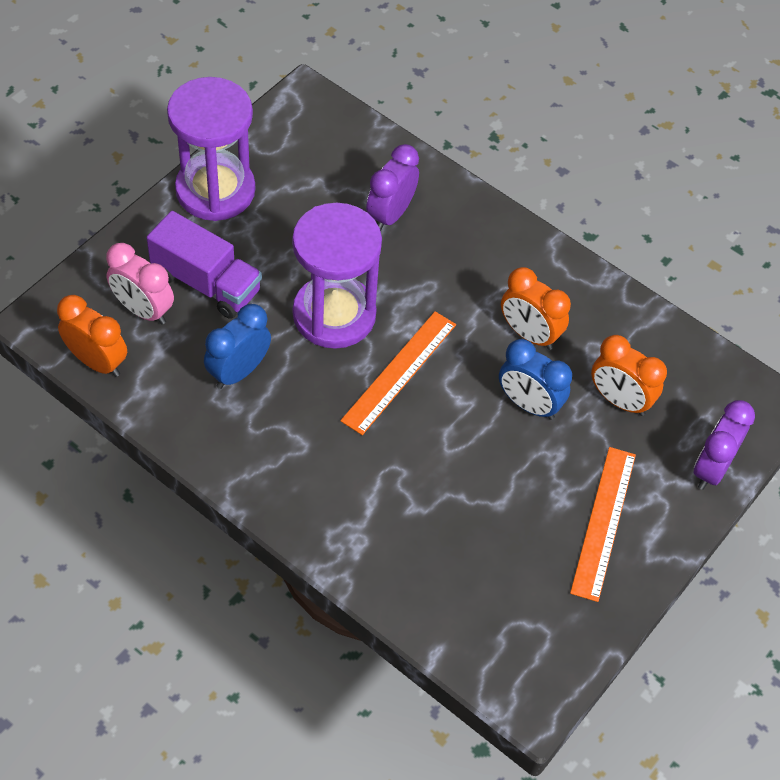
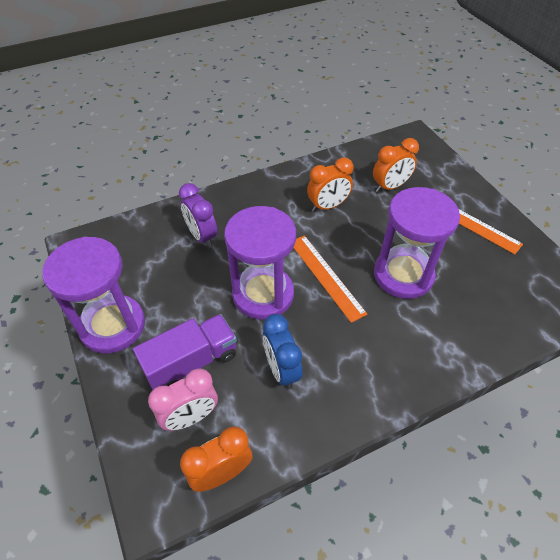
camera: 60 degrees left, 5 degrees down
blue clock [499,339,572,420] -> none
purple clock [694,400,755,490] -> none
none -> purple hourglass [374,187,460,299]

